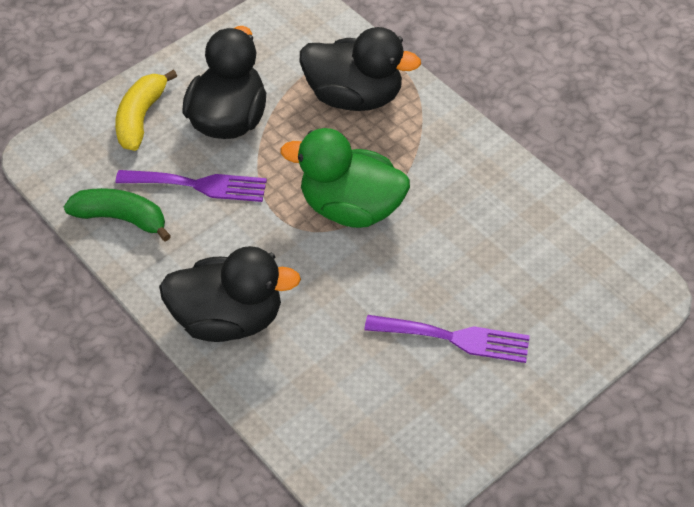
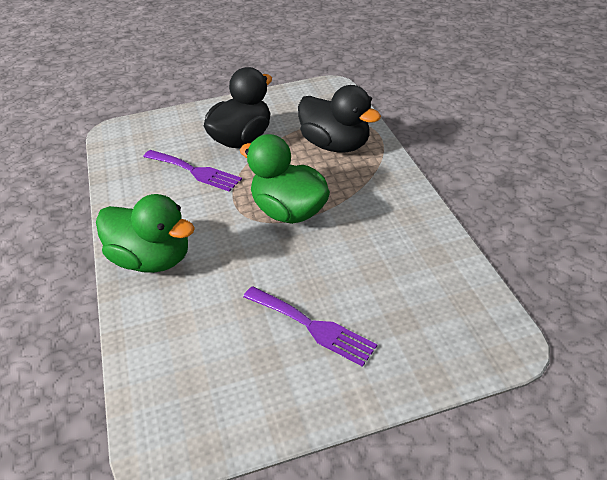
camera: 25 degrees right, 10 degrees down
green banana [64,188,171,242] -> none
yellow banana [115,70,177,151] -> none
black duck [159,246,301,342] -> green duck [96,194,195,273]

